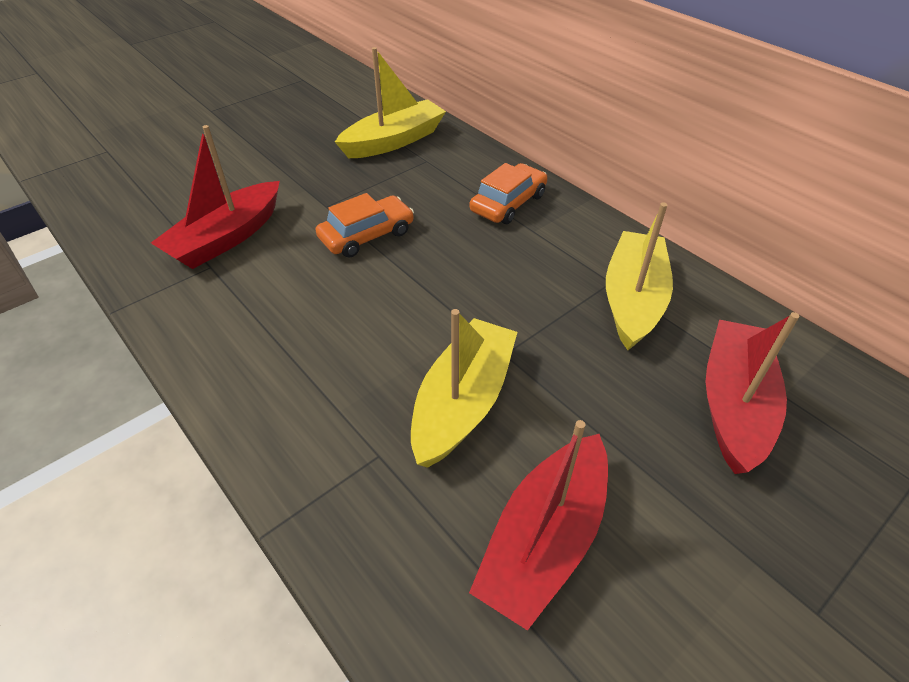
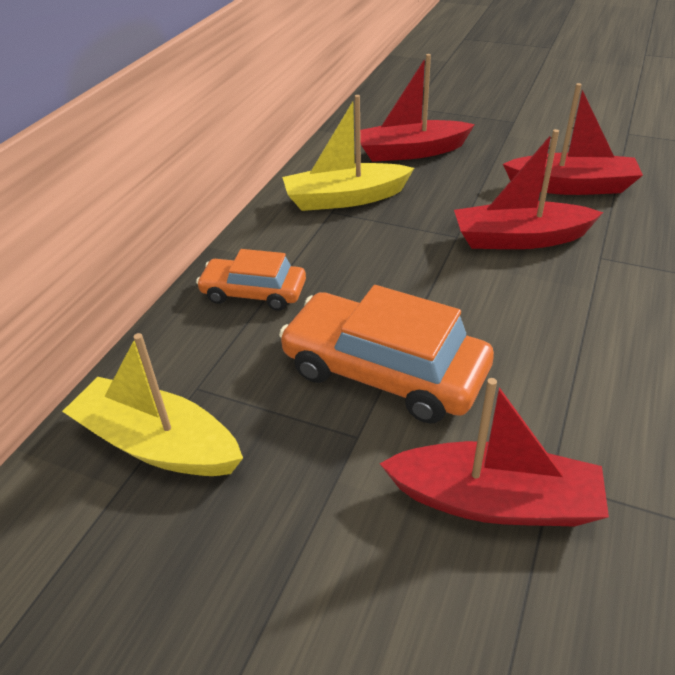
camera: 115 degrees left, 5 degrees down
orange car [316,193,414,258] -> orange car [279,285,494,423], size x1.69
yellow boat [411,309,517,468] -> red boat [454,129,603,249]

